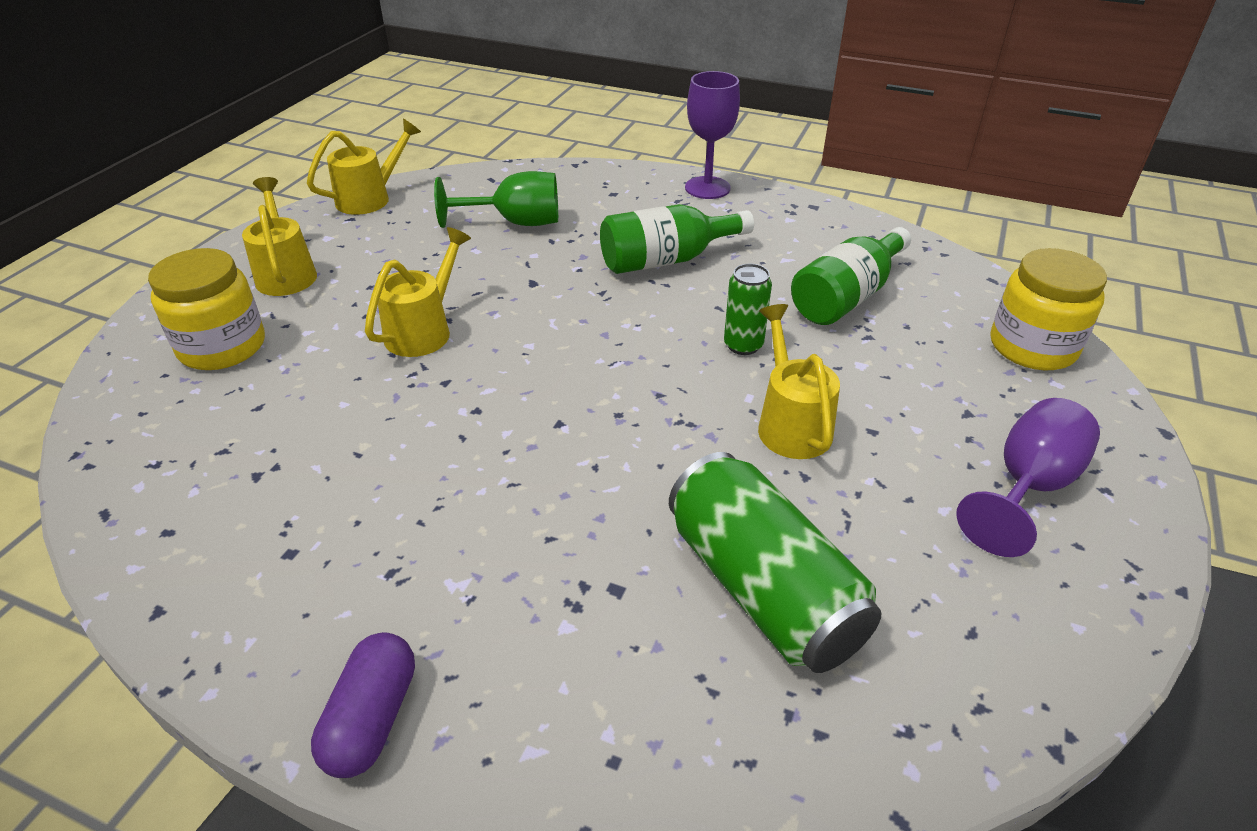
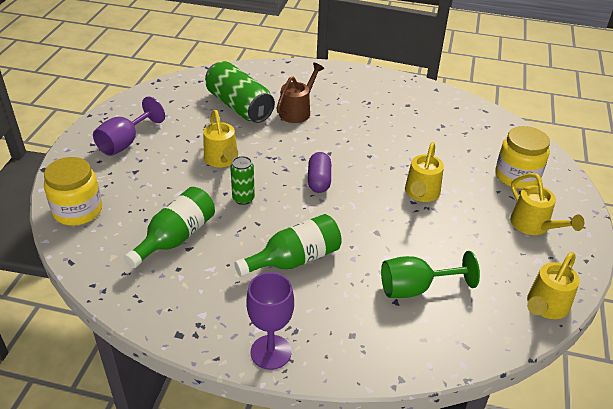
camera: 170 degrees right, 0 degrees up
purple capsule [311,632,415,778] -> purple capsule moved to [308,152,331,193]
none -> brown watering can [276,63,324,123]

